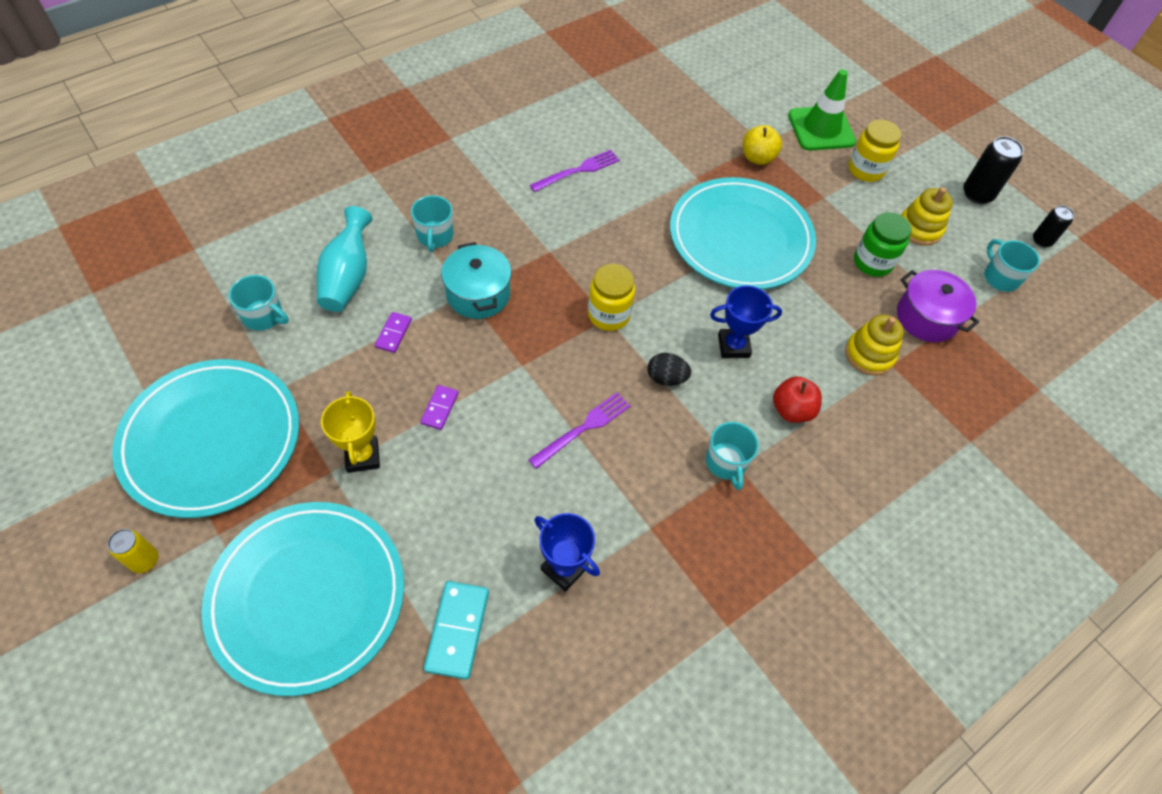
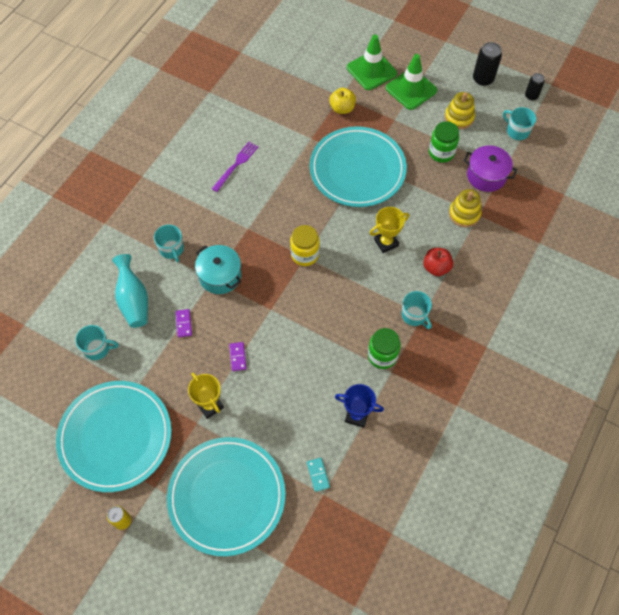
camera: 20 degrees left, 5 degrees up
turquoise domino [424,581,489,680] -> turquoise domino [307,458,330,492], size x0.58
purple fork [528,392,631,469] -> none
black egg [648,353,691,386] -> none
blue trophy [710,285,782,358] -> yellow trophy [370,207,409,253]
yellow jar [849,119,901,182] -> green traffic cone [386,54,437,110]
none -> green jar [368,328,401,369]

